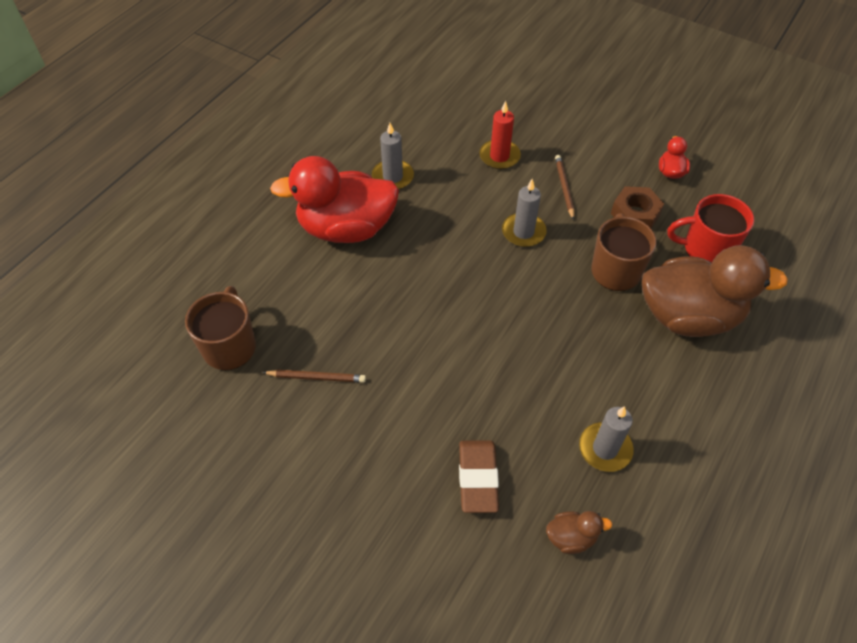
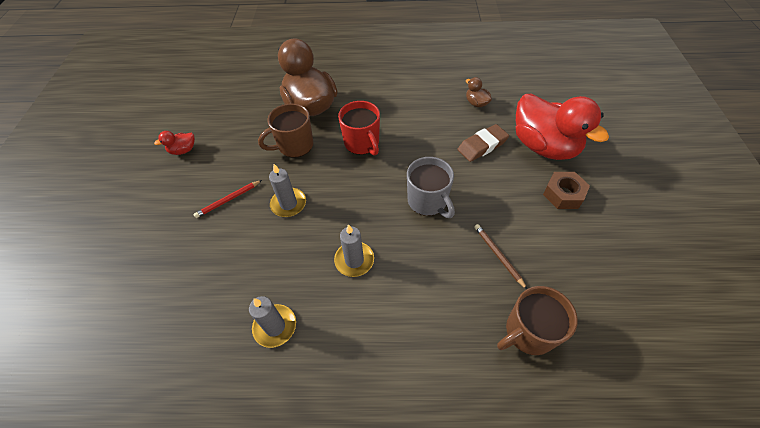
camera: 120 degrees left, 0 degrees up
red duck [270,156,399,243] -> red duck moved to [516,93,609,160]
red candle [479,101,521,169] -> none
brown pencil [555,155,575,220] -> red pencil [194,180,262,218]
grey candle [579,406,634,472] -> grey candle moved to [334,224,374,277]
brown nut [611,186,664,229] -> brown nut moved to [543,172,590,209]
red mug [667,194,754,262] -> red mug moved to [338,101,380,156]
none -> grey mug [407,157,455,218]

